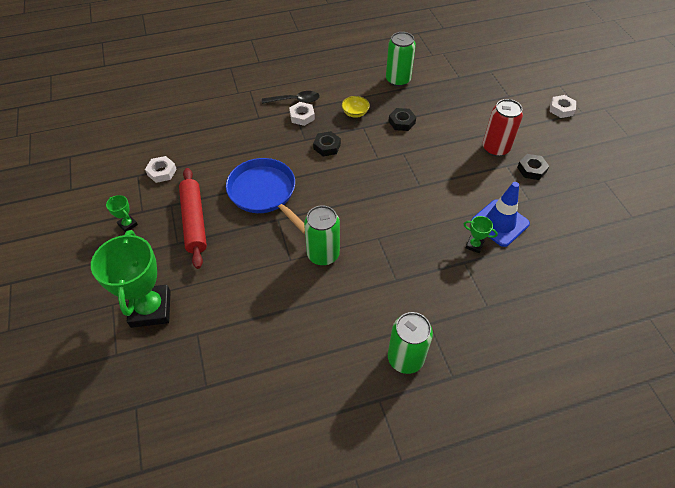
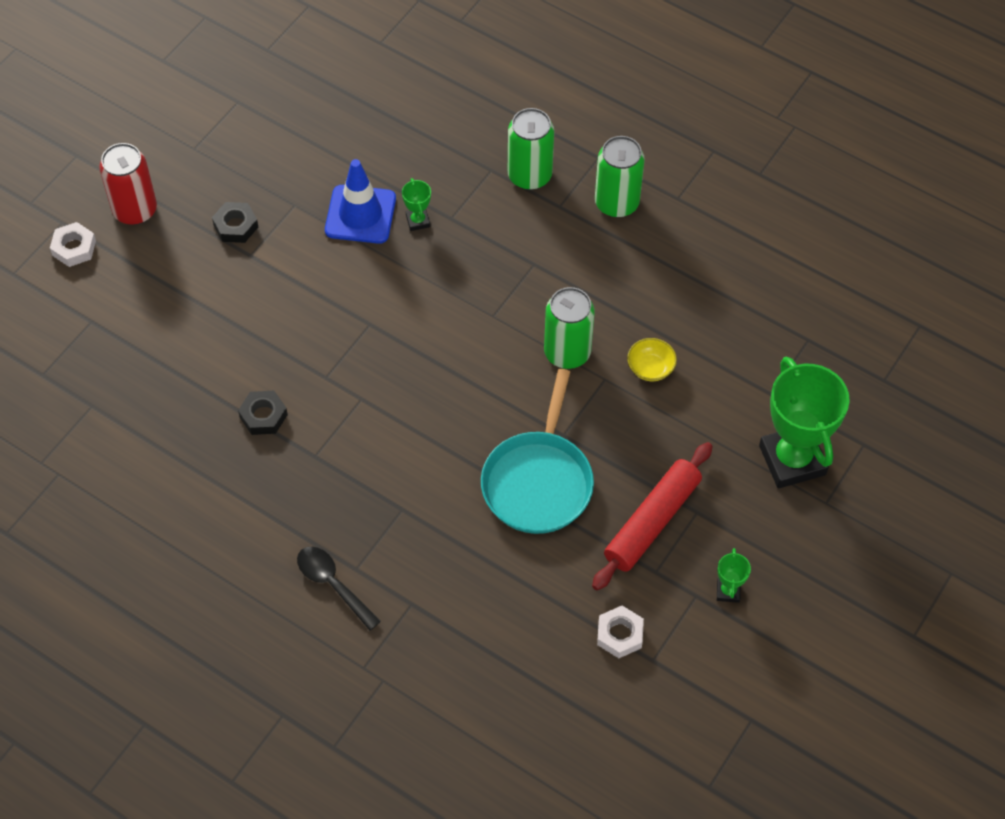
camera: 130 degrees left, 5 degrees up
green trophy [91,230,171,328] -> green trophy turned 60 degrees counterclockwise [759,357,850,488]
blue pan [226,158,305,234] -> turquoise pan [481,369,594,534]
white nut [289,102,315,126] -> none
black nut [313,131,341,156] -> none
yellow bowl [342,96,370,118] -> yellow bowl moved to [627,338,677,381]
green can [386,32,416,87] -> green can moved to [508,108,554,190]
red can [482,99,523,156] -> red can moved to [99,143,157,225]

